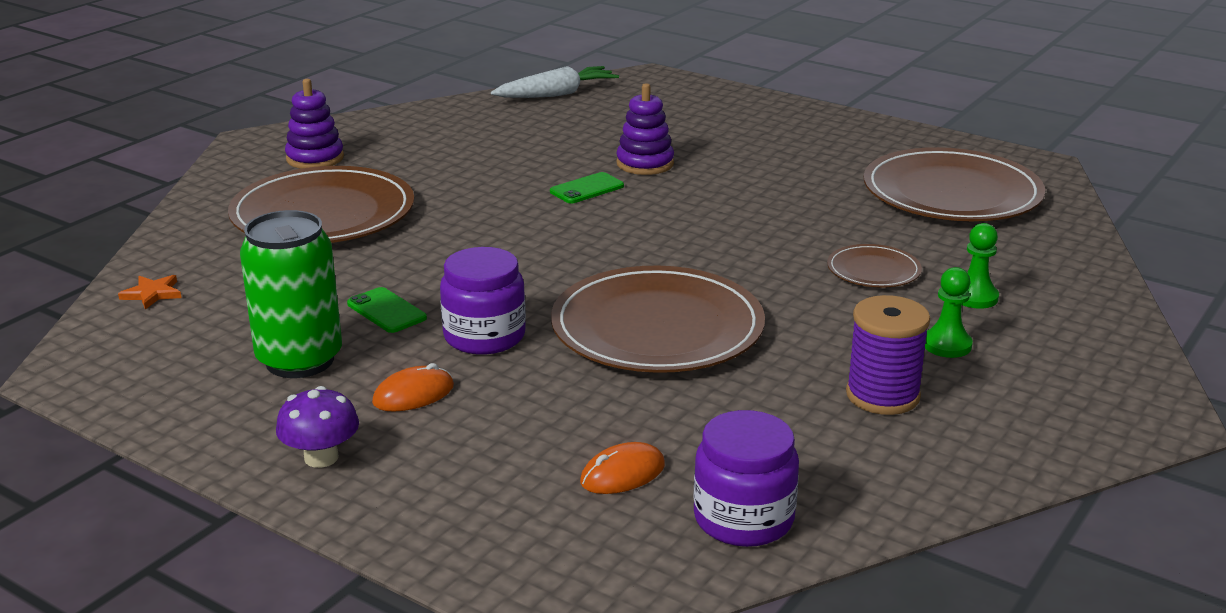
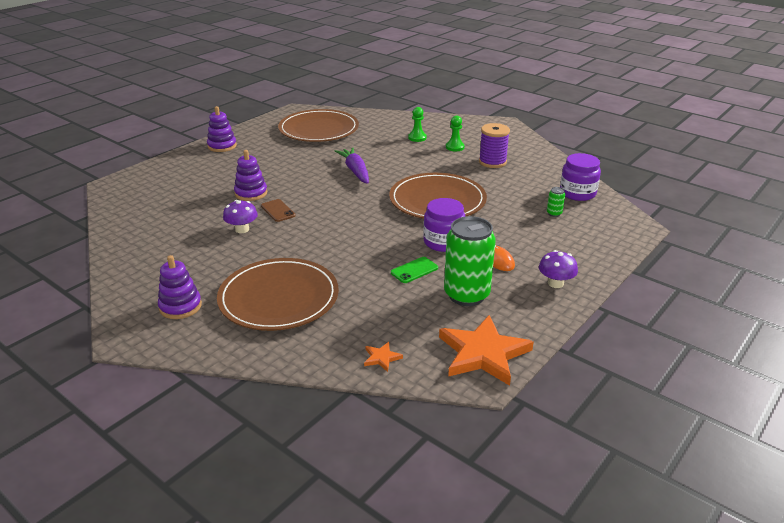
camera: 85 degrees left, 5 degrees up
white carrot [491,66,619,98] -> none
green phone [550,172,624,203] -> brown phone [261,199,296,222]
orange mouse [580,442,665,494] -> green can [547,187,565,217]
brown plate [827,244,922,288] -> none
none -> purple stacking toy [207,106,237,152]
none -> purple mushroom [223,200,258,233]
none -> purple carrot [335,148,369,184]
none -> orange star [439,315,534,386]

